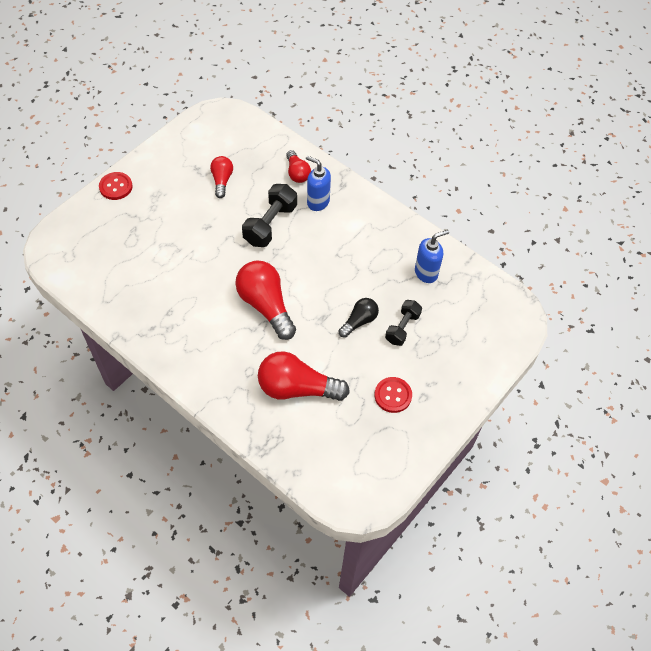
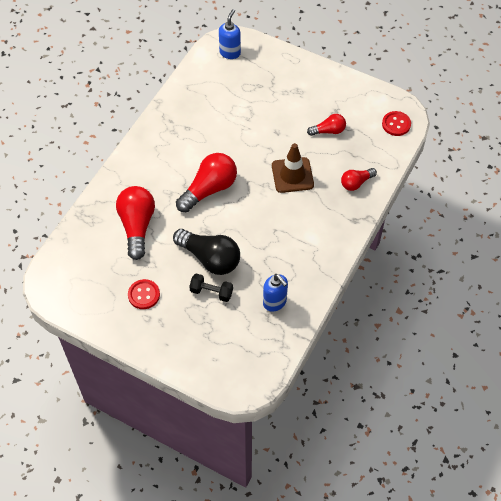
camera: 80 degrees right, 0 degrees up
red button [99,172,133,200] -> red button moved to [382,111,411,136]
black dumbbell [242,184,297,247] -> brown traffic cone [272,143,314,193]
blue soap dispenser [306,156,331,211] -> blue soap dispenser moved to [219,9,241,59]
black light bulb [339,298,379,338] -> black light bulb [173,229,240,275], size x1.79

